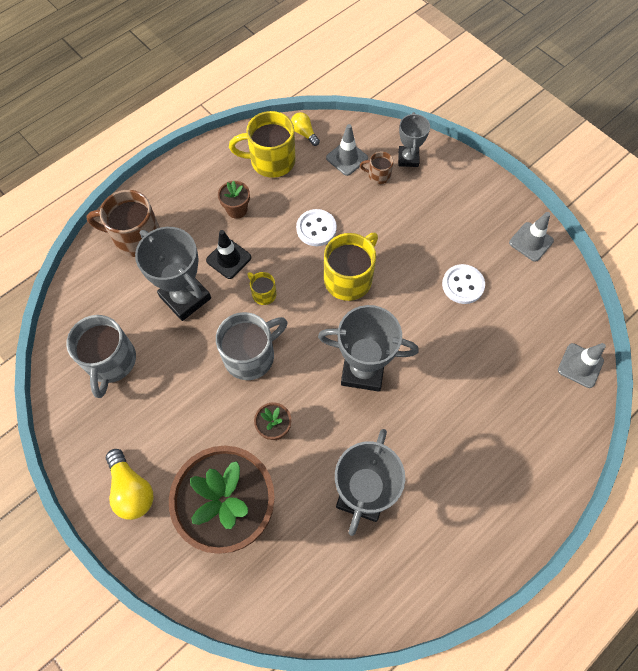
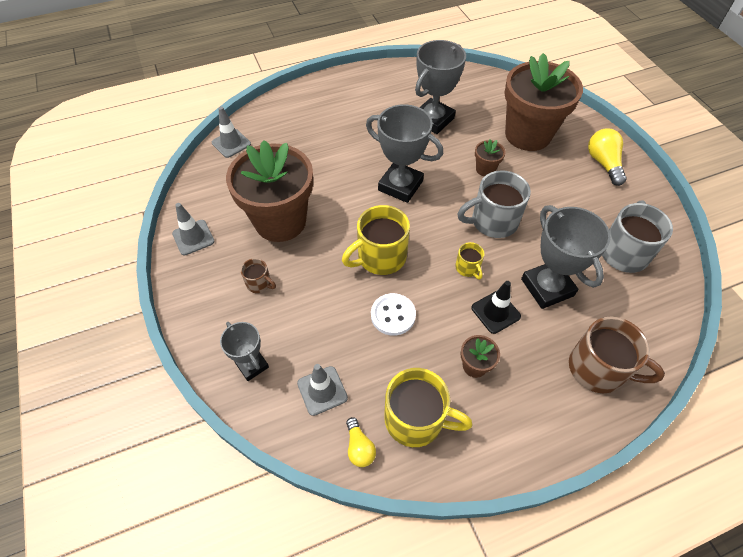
camera: 160 degrees left, 10 degrees down
brown mug [360,152,393,184] -> brown mug moved to [241,258,276,293]
grey trophy [398,112,430,167] -> grey trophy turned 60 degrees counterclockwise [220,322,269,381]
white button [442,264,485,304] -> brown flower pot [226,140,313,242]

